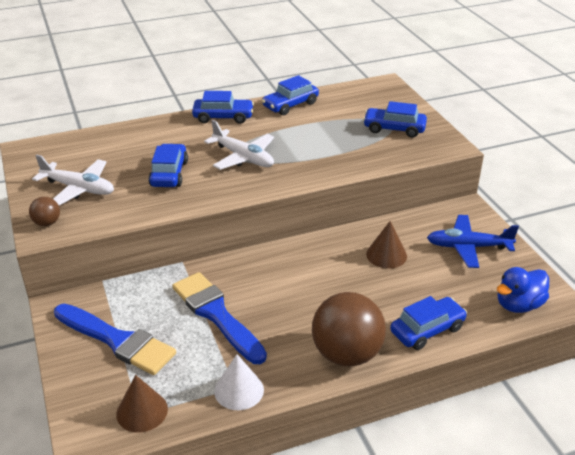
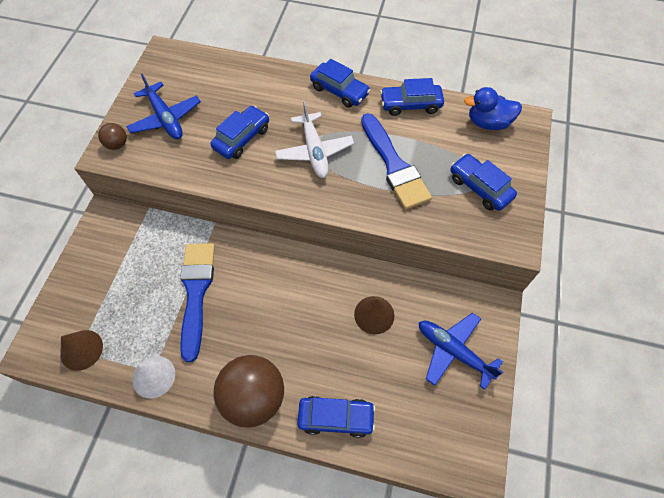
camera: 35 degrees right, 25 degrees up
white plane [32,155,114,205] -> blue plane [126,74,201,139]
blue brush [54,304,176,375] -> blue brush moved to [361,113,432,209]
blue duck [497,267,549,313] -> blue duck moved to [464,87,522,130]

